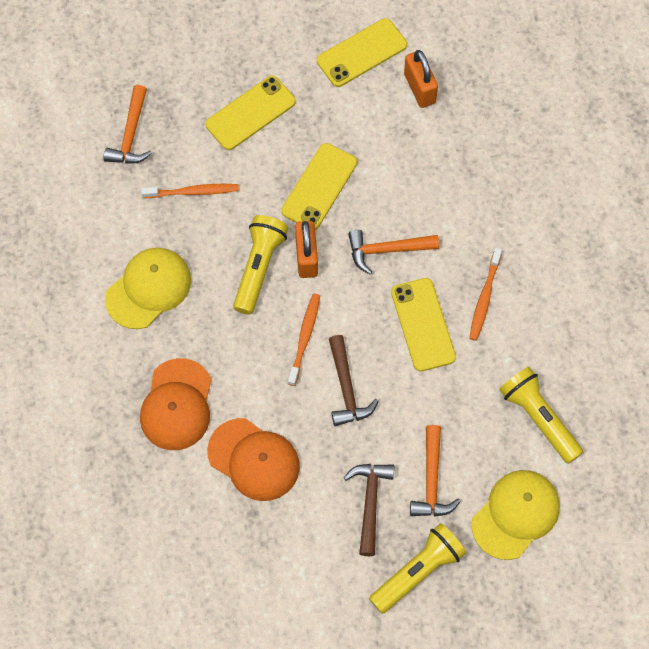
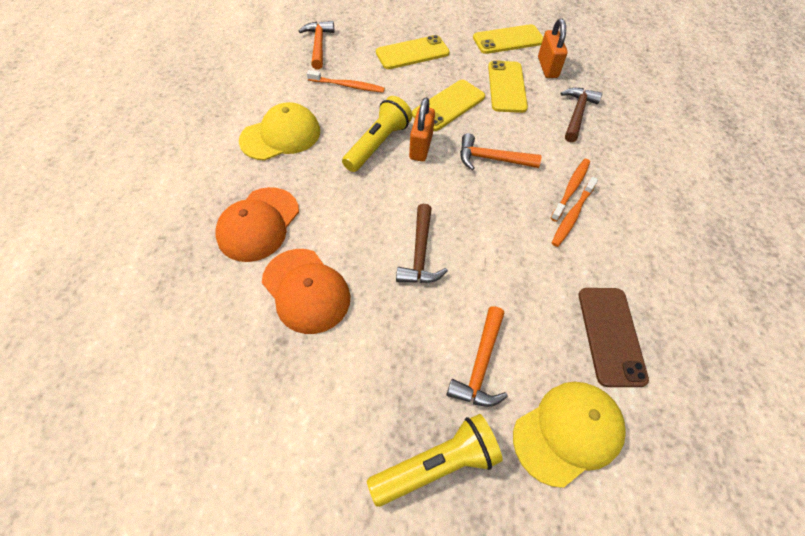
camera: 15 degrees right, 10 degrees down
orange hammer [103,85,152,164] -> orange hammer turned 150 degrees clockwise [299,21,334,70]
orange toothbrush [288,293,320,386] -> orange toothbrush moved to [551,159,590,222]
brown hammer [344,464,394,556] -> brown hammer moved to [561,88,602,142]
yellow phone [391,278,456,371] -> yellow phone moved to [488,60,528,113]
yellow flashlight [499,367,583,464] -> brown phone [579,288,649,387]

